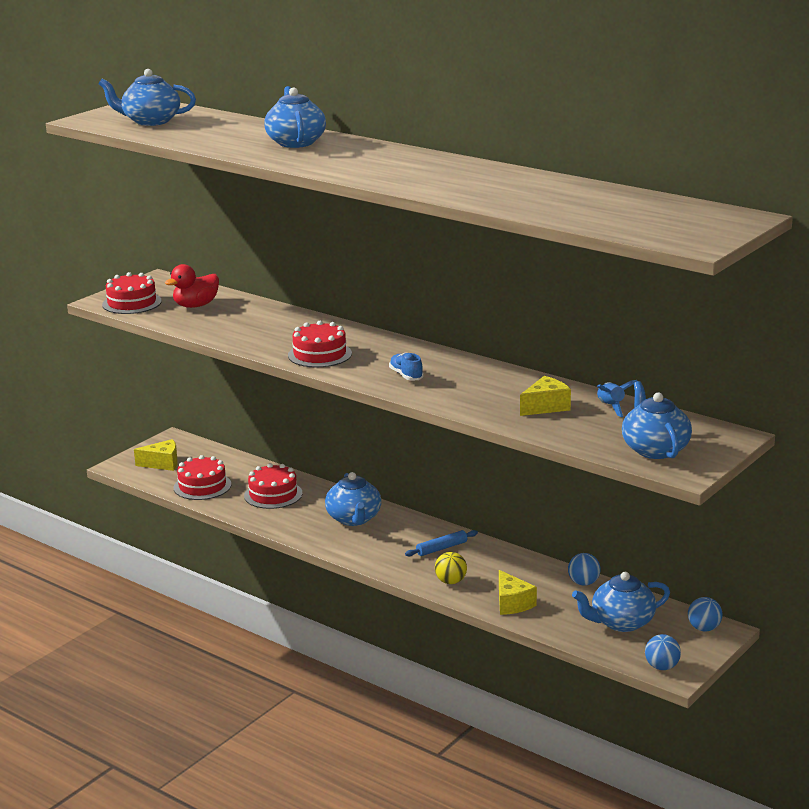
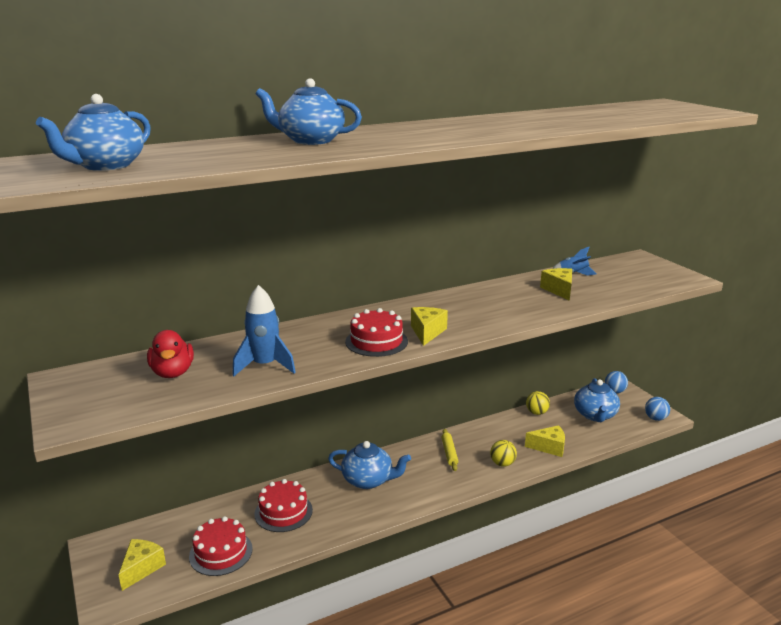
camera: 65 degrees left, 0 degrees up
red cake [102,272,162,314] -> none
blue shoe [389,352,424,380] -> none
blue rolling pin [405,530,478,557] -> yellow rolling pin [442,429,458,471]
blue ball [568,553,601,586] -> yellow ball [526,391,550,415]
blue teapot [622,381,692,459] -> none
none -> blue rocket [232,285,296,377]
none -> yellow cheese [411,307,448,346]

